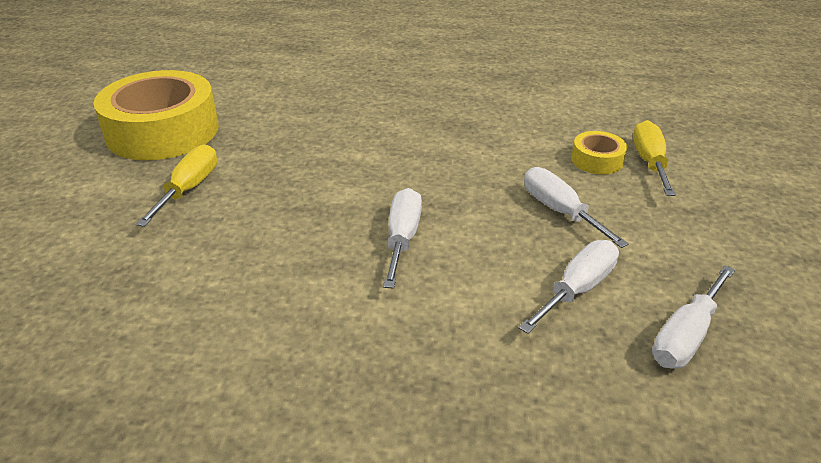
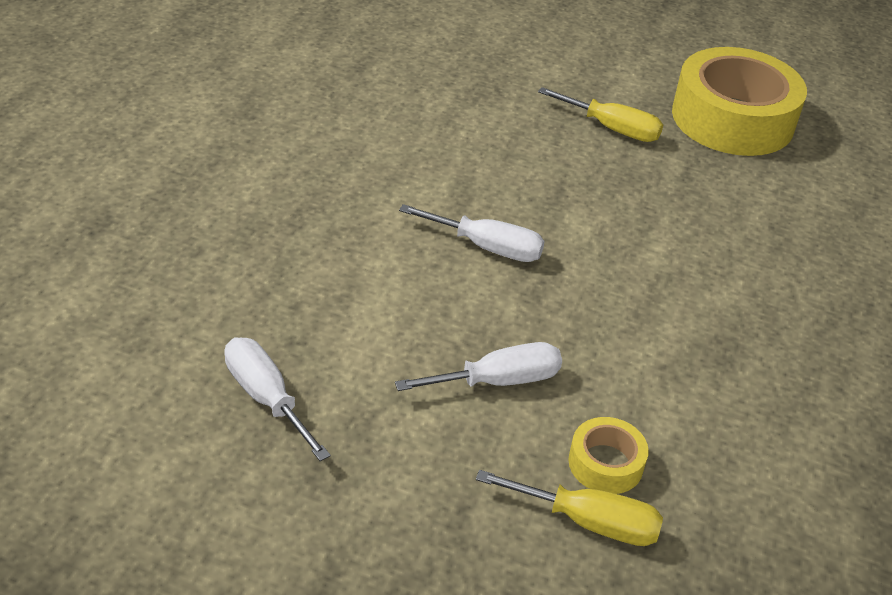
camera: 100 degrees right, 5 degrees up
white screwdriver [518,240,619,334] -> none

